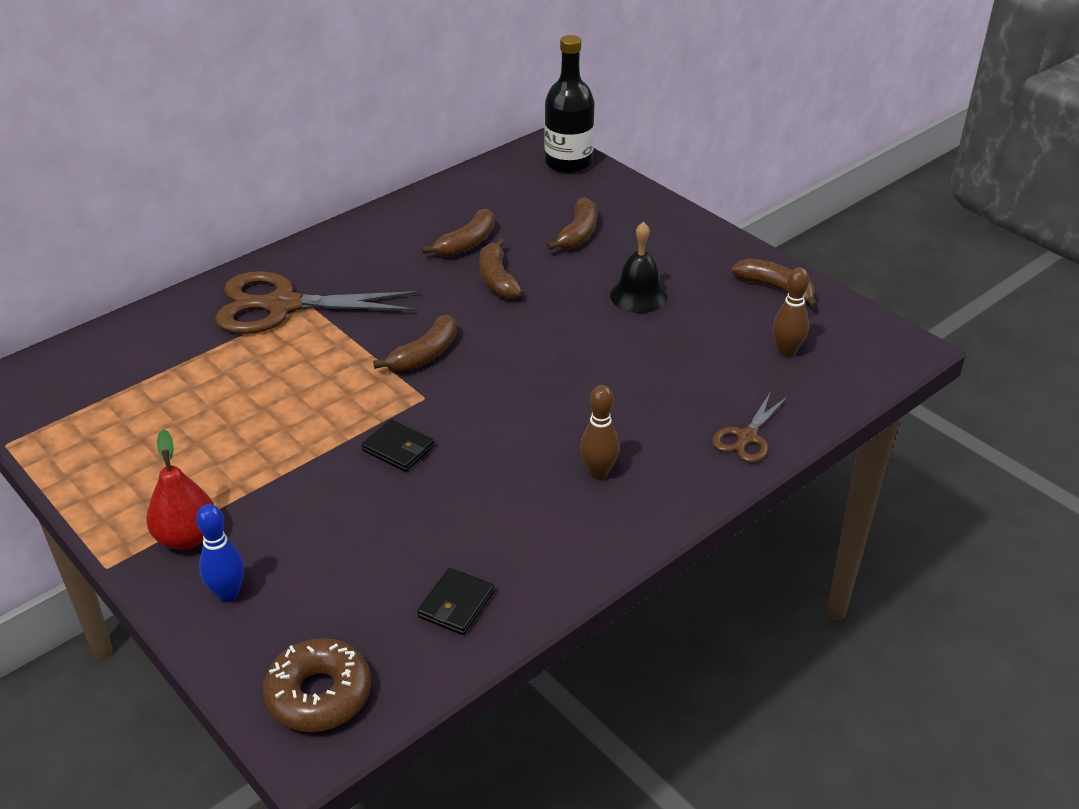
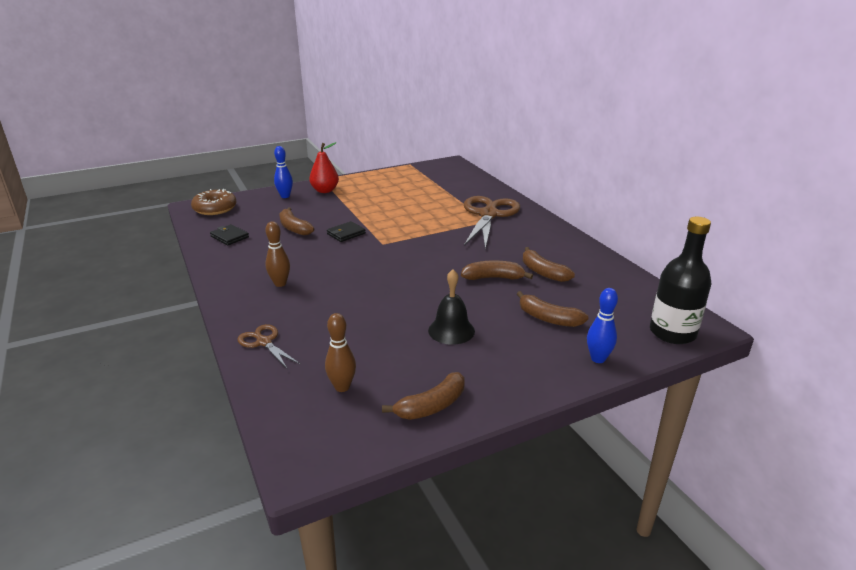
camera: 105 degrees right, 10 degrees down
brown banana [373,315,457,371] -> brown banana moved to [279,207,314,236]
none -> blue bowling pin [587,288,618,363]

